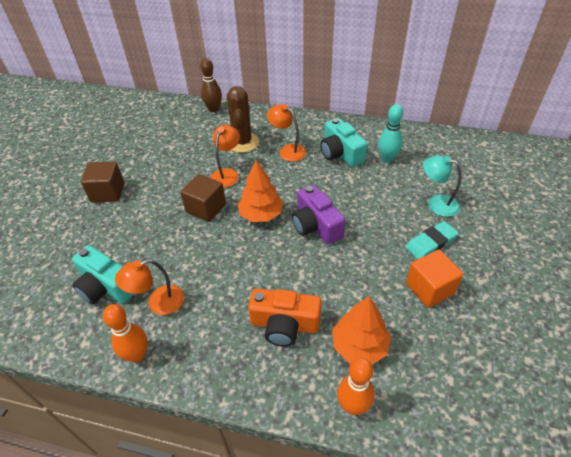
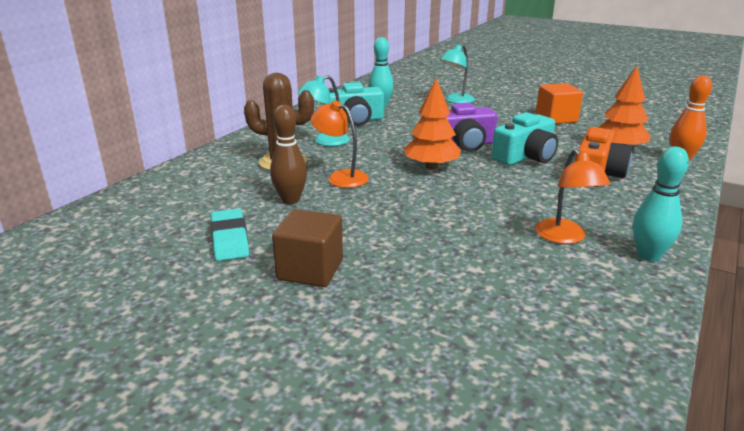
camera: 75 degrees left, 20 degrees down
turquoise camera [72,245,134,304] -> turquoise camera moved to [492,112,558,165]
orange bowling pin [103,304,148,363] -> turquoise bowling pin [633,147,689,262]
brown cube [180,174,226,222] -> none
brown bowling pin [200,58,222,113] -> brown bowling pin moved to [270,105,307,204]
orange lamp [267,104,306,162] -> turquoise lamp [297,75,350,146]
turquoise eraser [405,221,459,260] -> turquoise eraser moved to [211,208,249,261]

